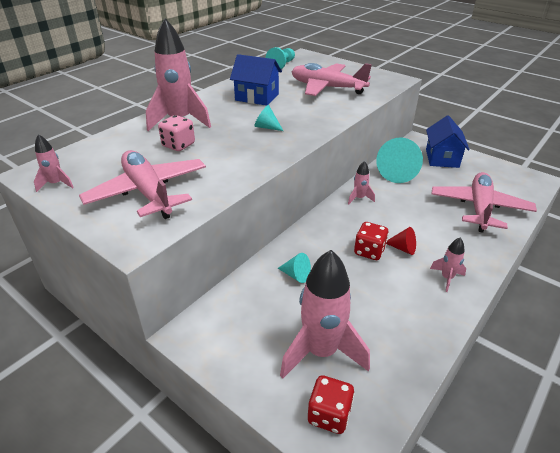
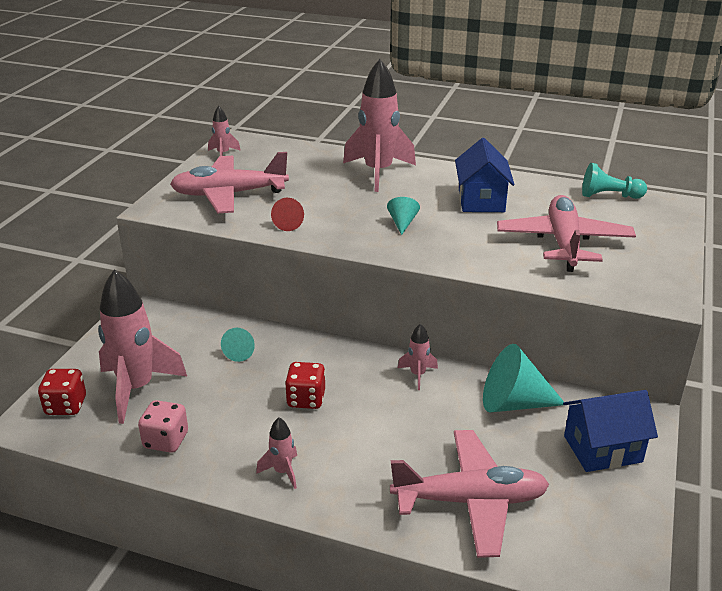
camera: 70 degrees right, 5 degrees down
pink plane [79,150,206,219] -> pink plane turned 135 degrees counterclockwise [170,152,289,213]
pink dice [158,115,195,151] -> pink dice moved to [138,400,188,453]
red cone [386,227,416,255] -> red cone moved to [271,198,304,231]

